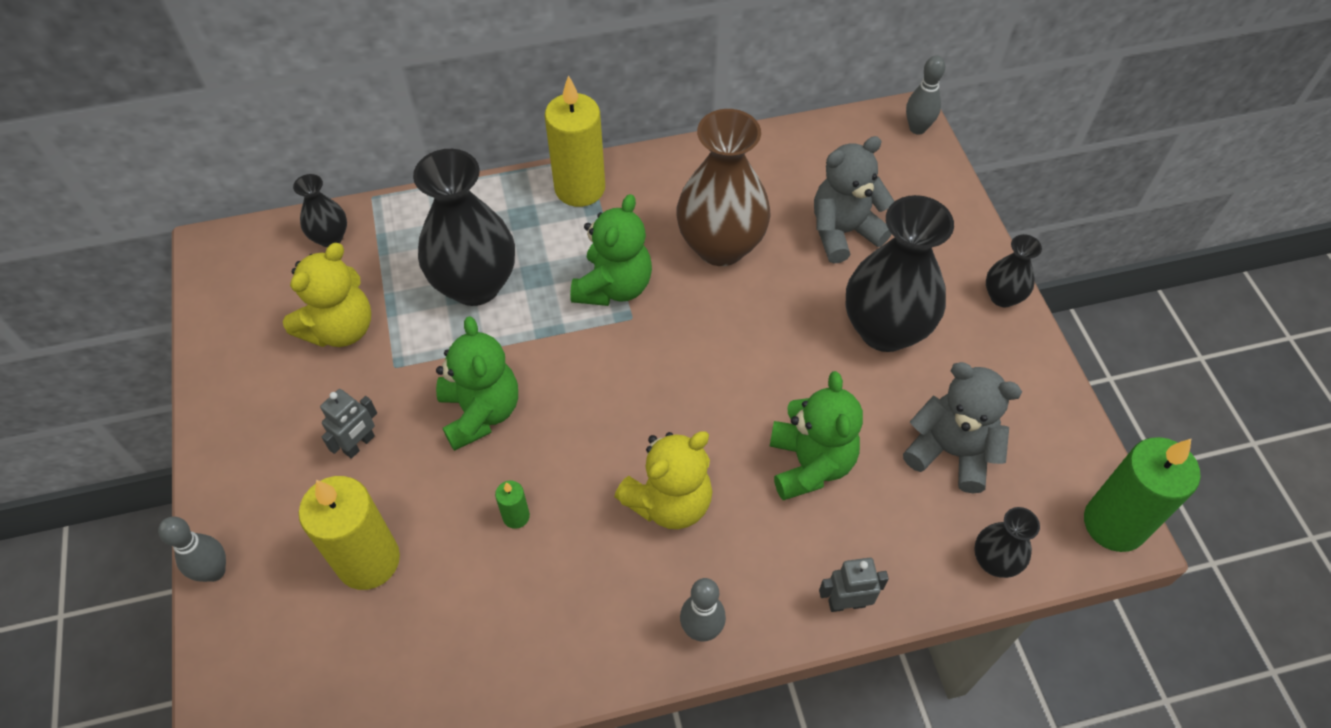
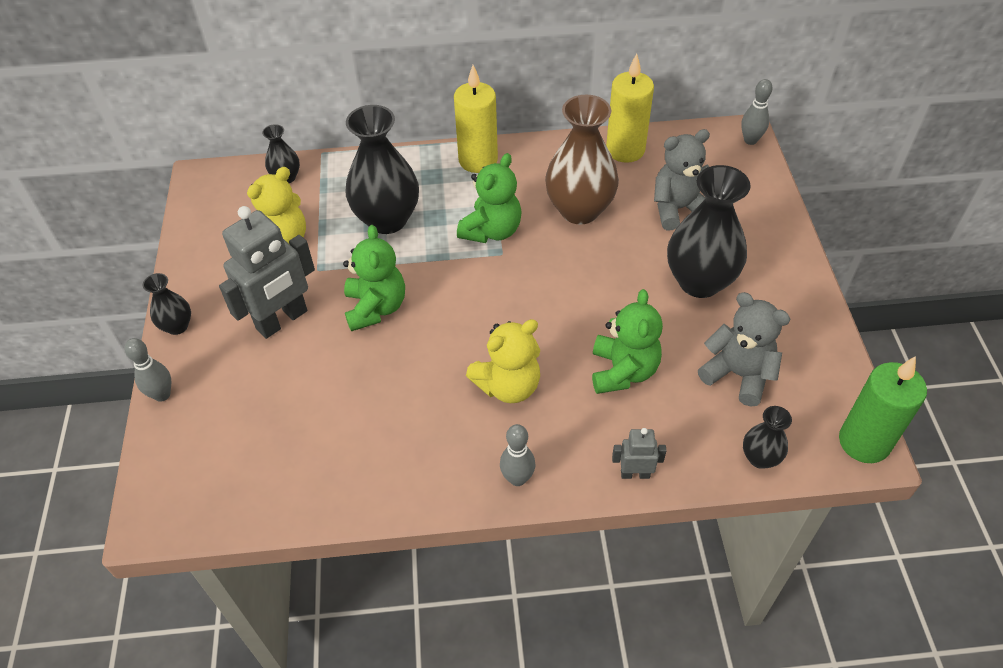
camera: 10 degrees right, 5 degrees down
yellow candle [299,476,400,590] -> yellow candle moved to [606,53,654,163]
grey robot [320,389,377,459] -> grey robot [219,206,315,339], size x2.06
green candle [495,481,530,529] -> none
black vase [986,234,1042,307] -> black vase moved to [143,273,191,335]

